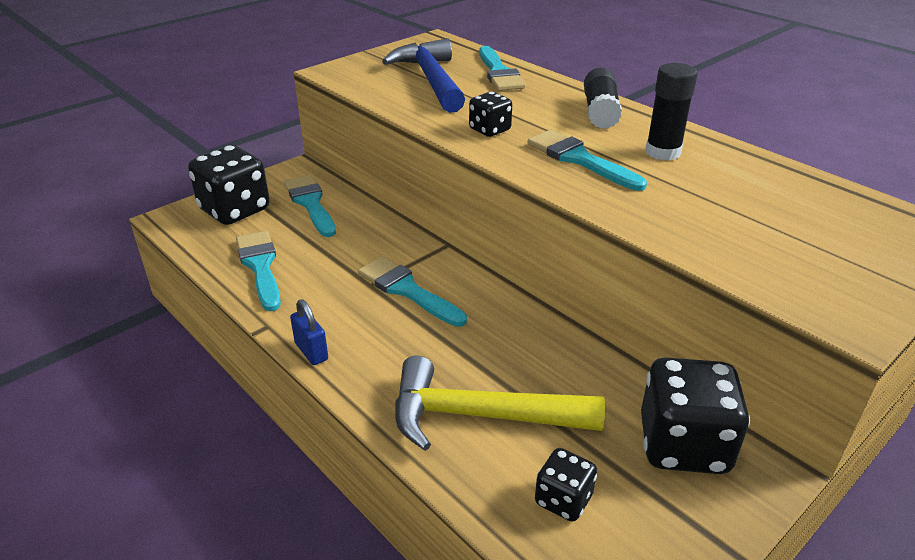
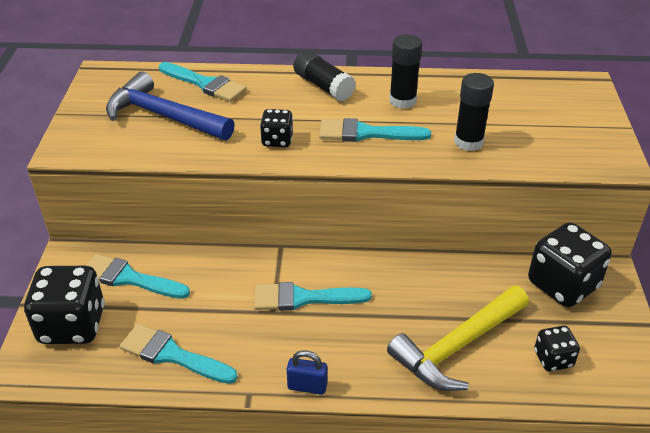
camera: 45 degrees left, 5 degrees up
none -> black glue stick [454,73,494,151]

